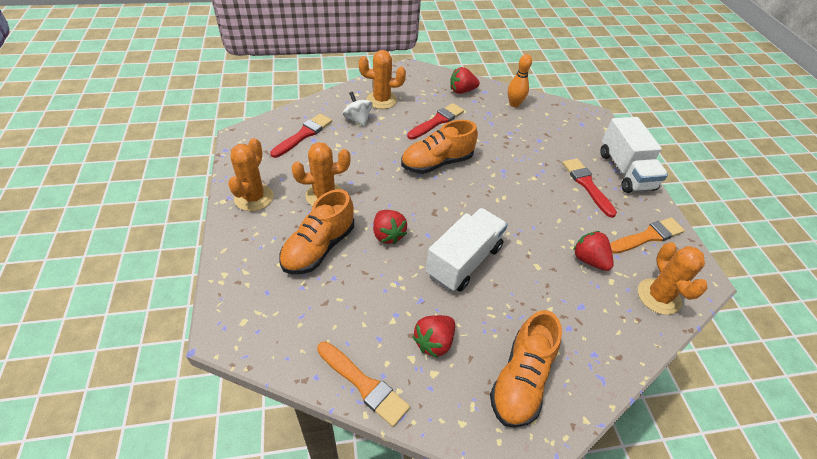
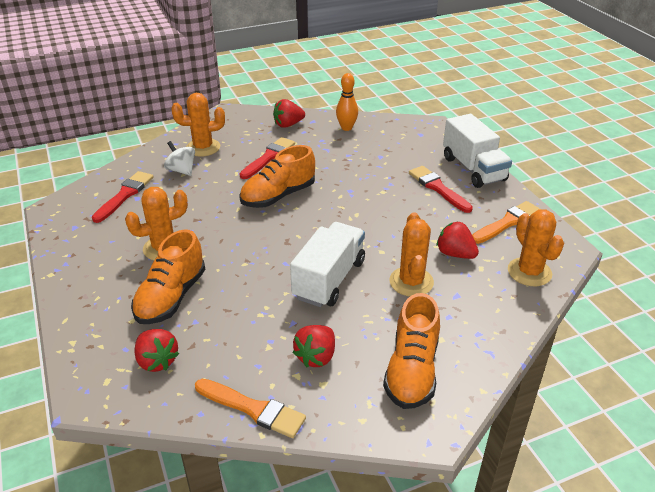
camera: 10 degrees left, 10 degrees down
orange cactus [228,138,273,211] -> orange cactus moved to [389,212,434,296]
red strawberry [373,210,407,244] -> red strawberry moved to [134,329,179,372]

